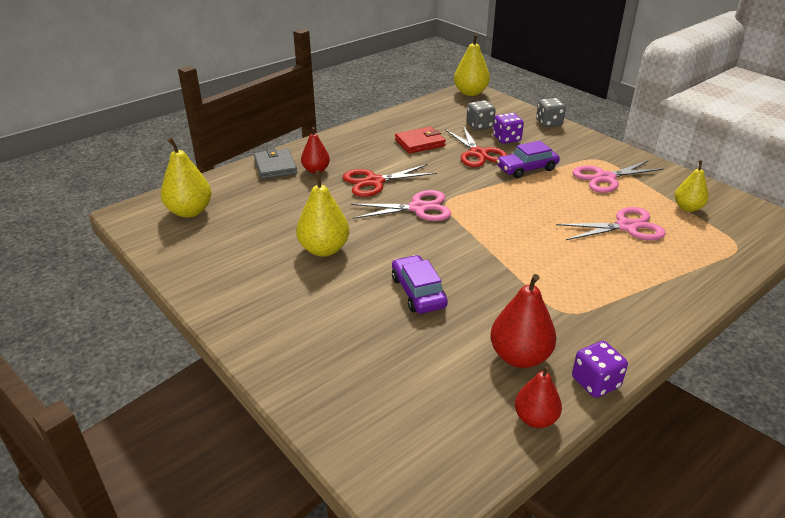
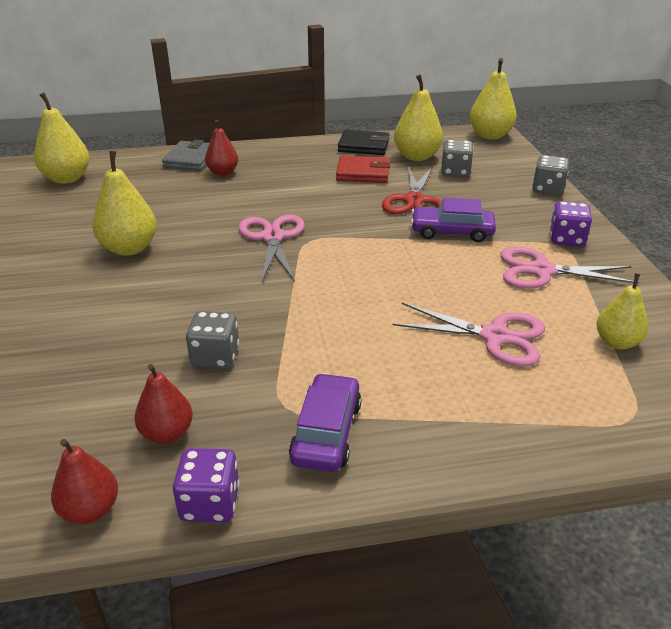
camera: 30 degrees right, 0 degrees up
red scissors [343,164,437,197] -> none
pink scissors [351,190,451,221] -> pink scissors turned 120 degrees counterclockwise [238,215,305,281]
purple car [392,255,448,314] -> purple car moved to [289,373,362,472]
red pear [490,274,556,368] -> red pear [134,364,193,444], size x0.65
purple dice [493,113,524,144] -> purple dice moved to [550,201,592,247]
none -> grey dice [186,311,239,369]
none -> black wallet [338,130,389,155]
none -> yellow pear [394,74,443,161]

